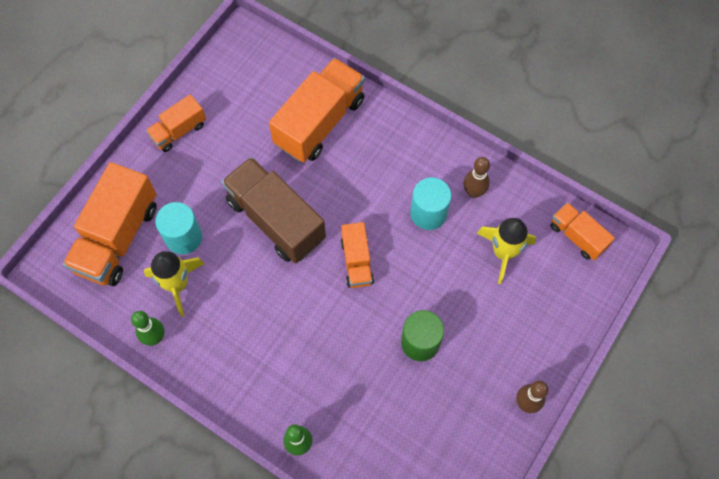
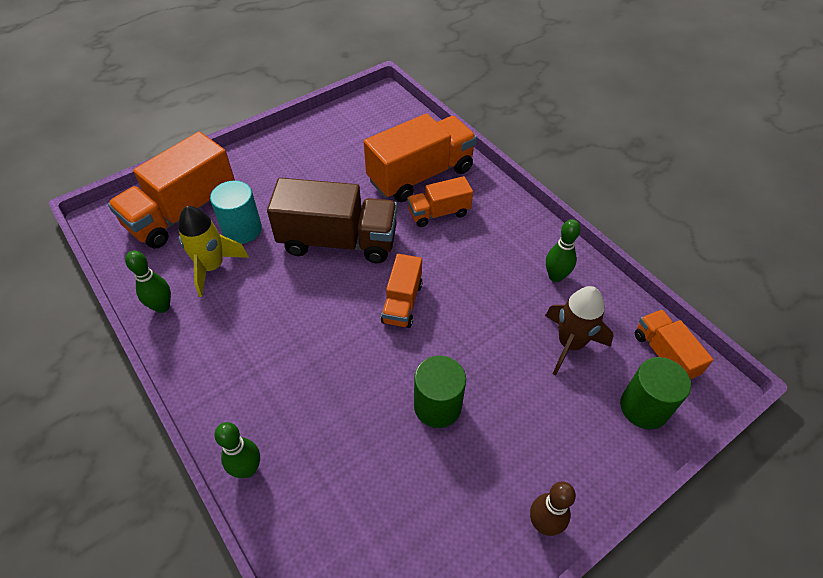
camera: 20 degrees right, 15 degrees down
orange truck [146,94,206,152] -> orange truck moved to [407,176,473,227]
brown truck [221,157,326,263] -> brown truck turned 120 degrees clockwise [267,178,397,263]
turquoise cylinder [410,177,451,230] -> none
brown bowling pin [464,157,490,198] -> green bowling pin [546,219,581,282]
yellow rocket [476,218,536,284] -> brown rocket [545,286,614,375]
none -> green cylinder [620,357,691,430]

